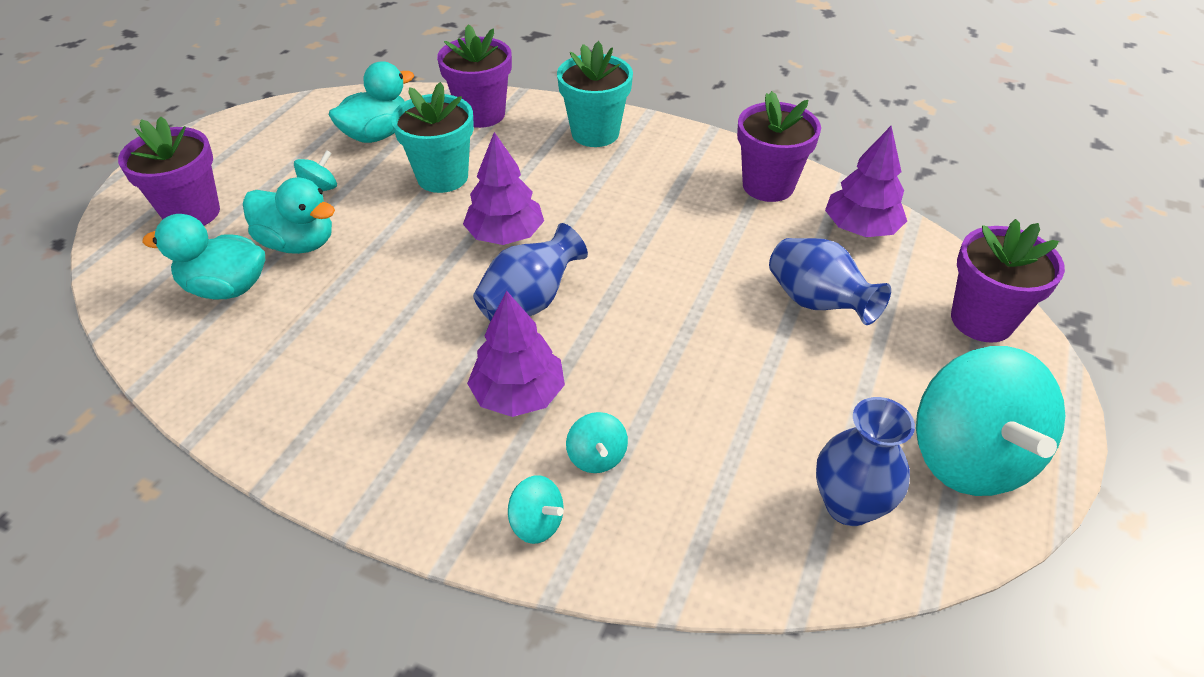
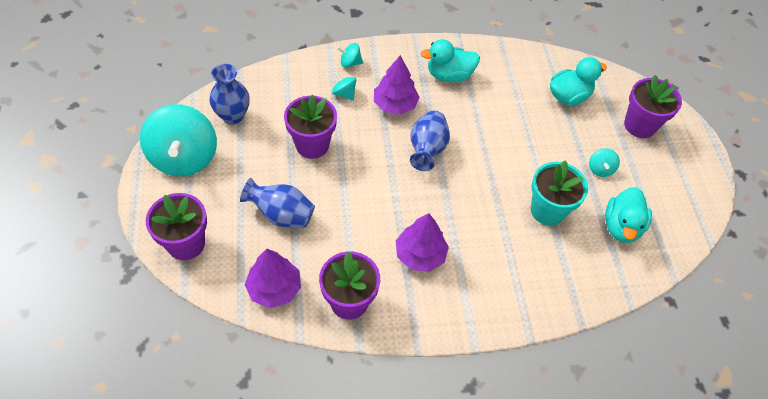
camera: 145 degrees right, 10 degrees up
turquoise duck [243,177,335,254] -> turquoise duck moved to [421,39,480,82]
purple flower pot [437,24,512,128] -> purple flower pot moved to [284,95,337,159]
purple tree [463,132,544,245] -> purple tree moved to [396,213,449,272]
turquoise flower pot [557,41,633,147] -> none
turquoise spinning top [916,346,1065,496] -> turquoise spinning top turned 150 degrees counterclockwise [140,104,217,176]

